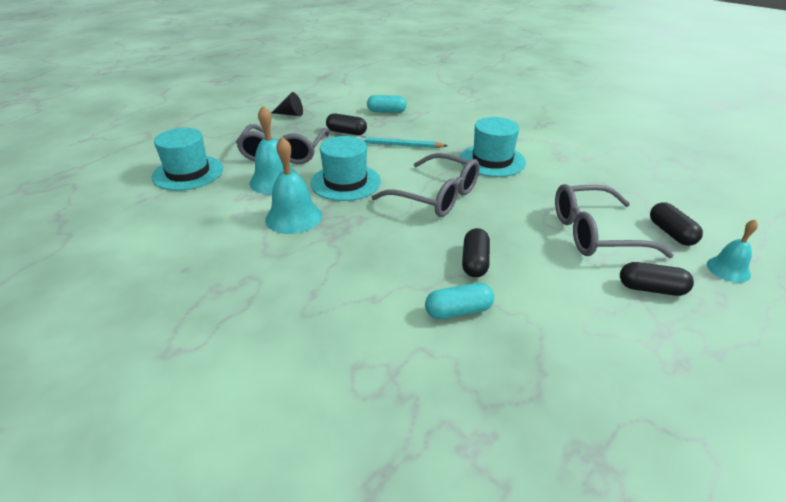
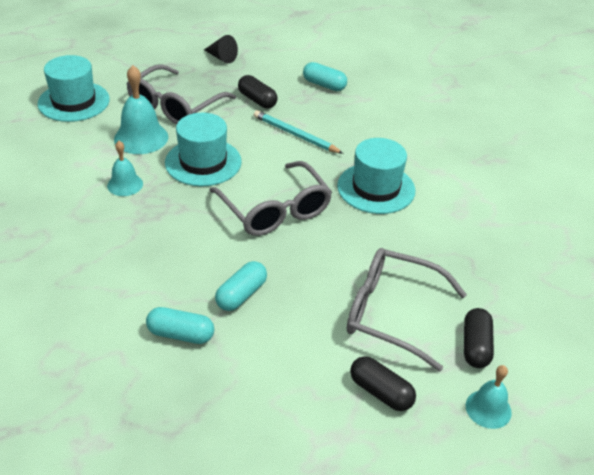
camera: 25 degrees right, 5 degrees up
turquoise bell [265,137,322,234] -> turquoise bell [107,141,143,196], size x0.61
black capsule [462,228,490,277] -> turquoise capsule [215,261,267,311]

